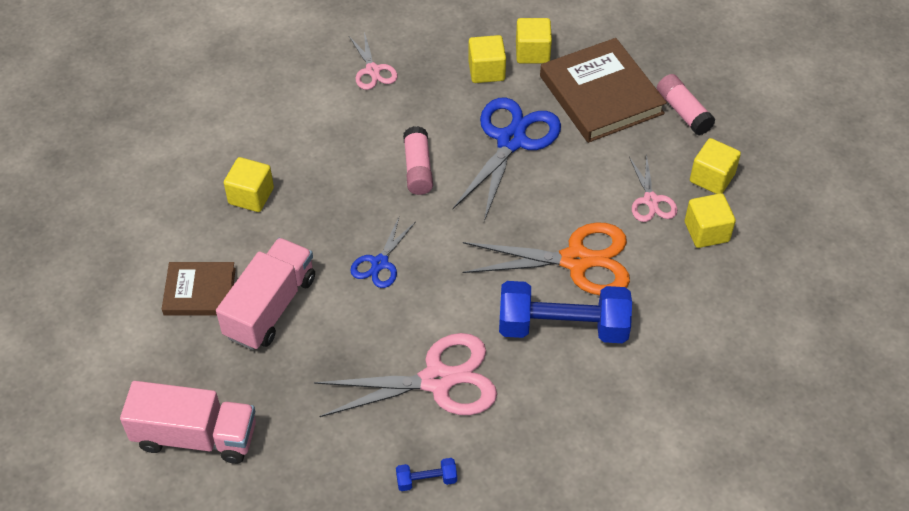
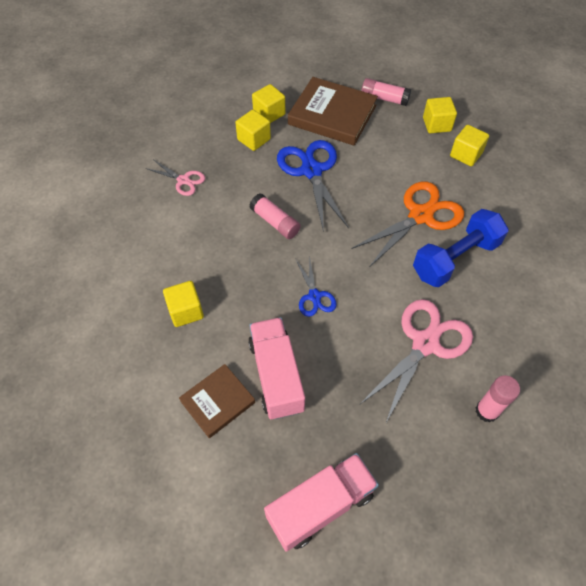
camera: 40 degrees left, 5 degrees up
blue dumbbell [396,458,457,491] -> pink glue stick [475,375,520,423]
pink scissors [629,154,678,222] -> none

